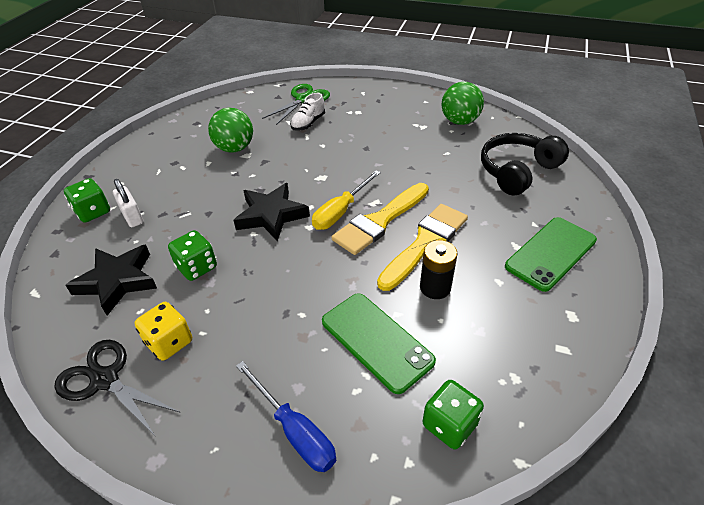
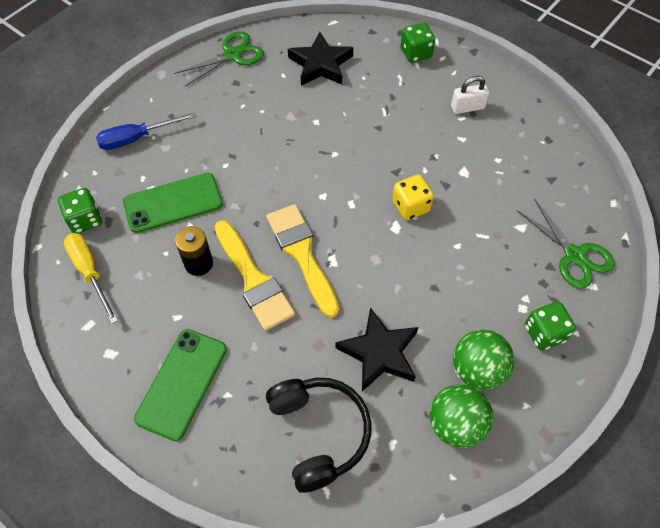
camera: 110 degrees right, 15 degrees up
black scissors [54,340,181,437] -> green scissors [174,31,264,87]
white padlock [113,179,143,227] -> white padlock moved to [451,76,489,114]
yellow dice [134,302,192,361] -> yellow dice moved to [392,175,434,220]
green dice [168,230,217,281] -> green dice moved to [525,301,576,350]
green ball [208,108,253,152] -> green ball moved to [453,329,514,390]
black star [234,183,310,241] -> black star moved to [336,307,418,392]
white shoe [290,93,325,131] -> none
yellow screwdriver [312,170,381,230] -> yellow screwdriver moved to [64,233,118,324]
green phone [505,217,597,292] -> green phone turned 45 degrees clockwise [134,329,227,441]

